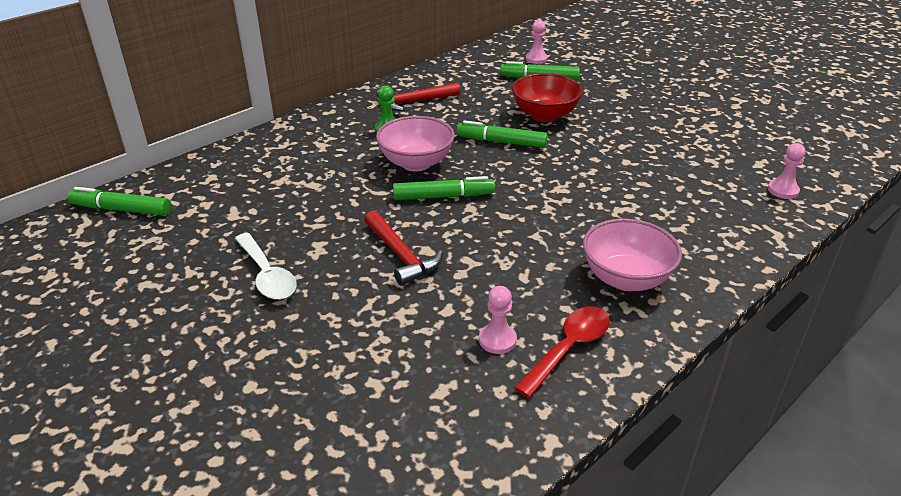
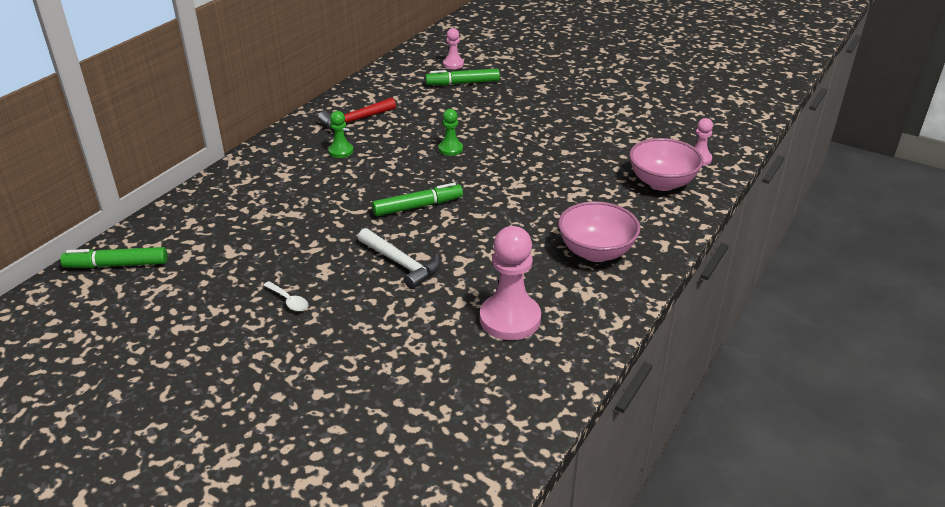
camera: 15 degrees left, 0 degrees up
white spoon [235,233,297,300] -> white spoon [263,281,308,311], size x0.56
red hammer [364,210,443,286] -> white hammer [358,228,441,289]
pink bowl [376,116,455,172] -> pink bowl moved to [629,138,703,191]
green marker [456,120,548,148] -> green pawn [439,109,463,156]
pink pawn [479,286,517,354] -> pink pawn [480,226,541,340], size x1.92
red bowl [512,73,583,122] -> none
red spoon [514,306,610,398] -> none

